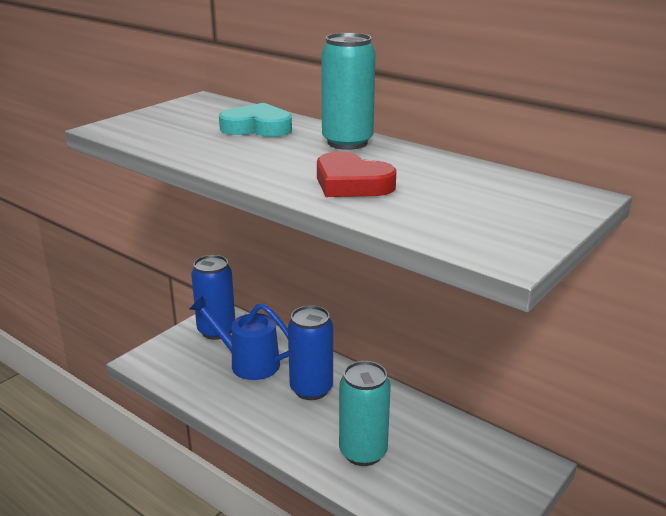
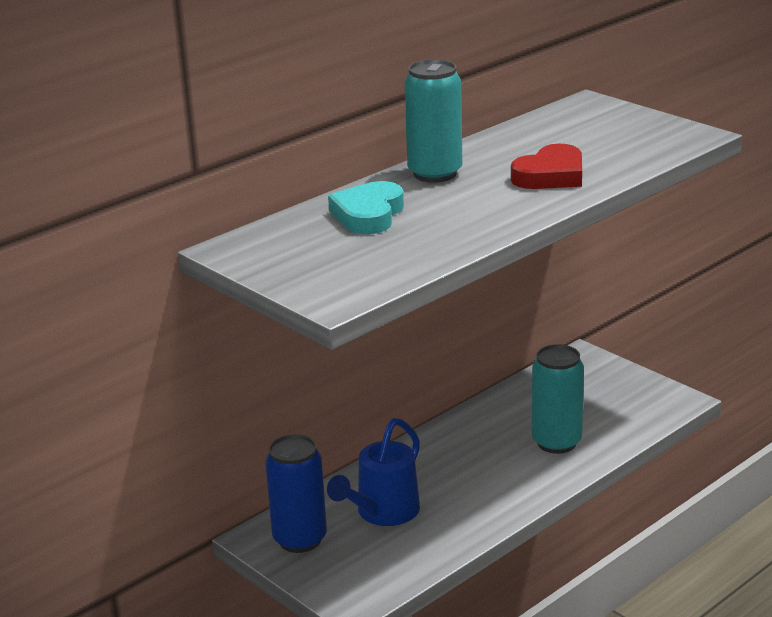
camera: 80 degrees left, 0 degrees up
blue can [288,305,333,400] -> none

